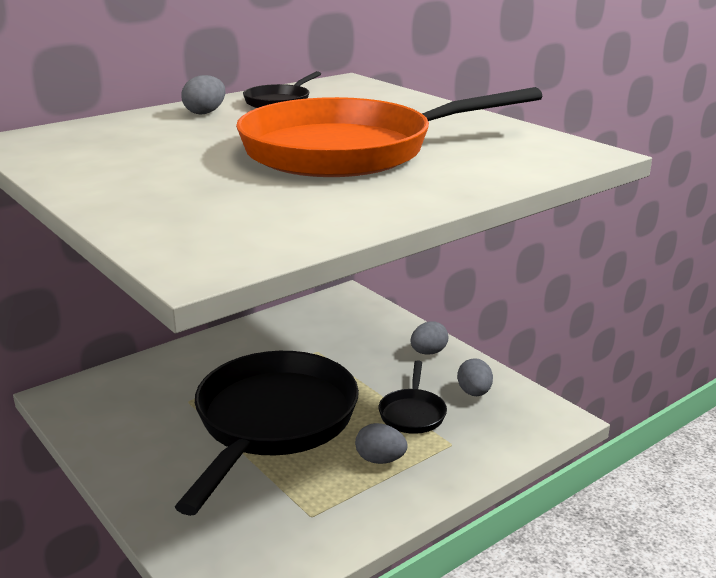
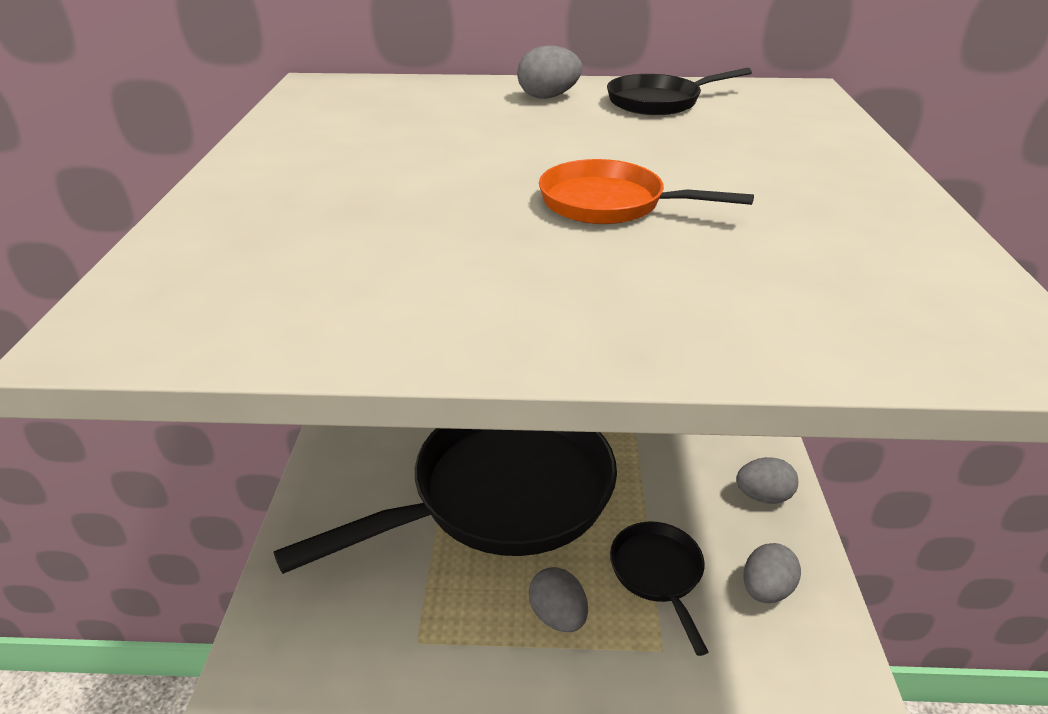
camera: 40 degrees right, 10 degrees up
orange pan [236,87,542,177] -> orange pan [539,159,754,224], size x0.42
black pan [378,360,447,434] -> black pan turned 120 degrees clockwise [610,521,709,656]

